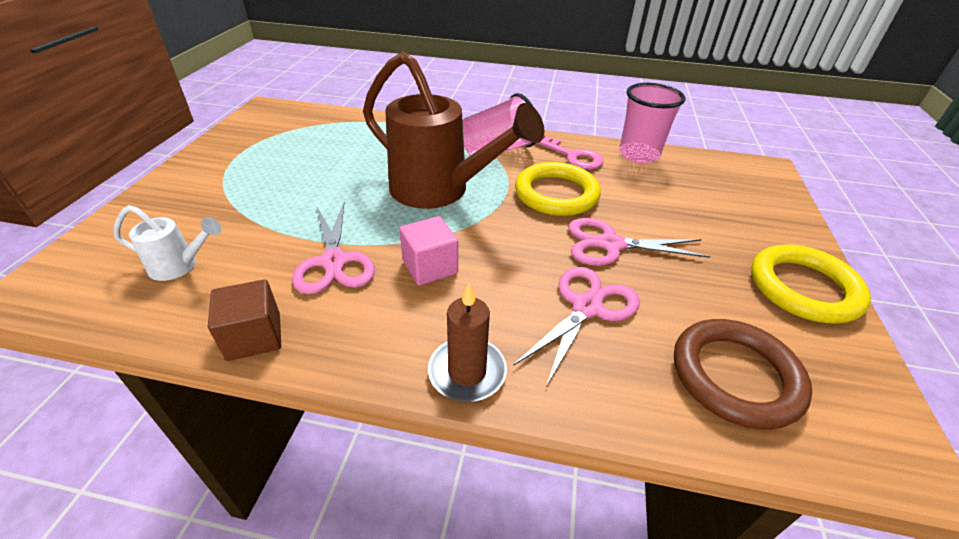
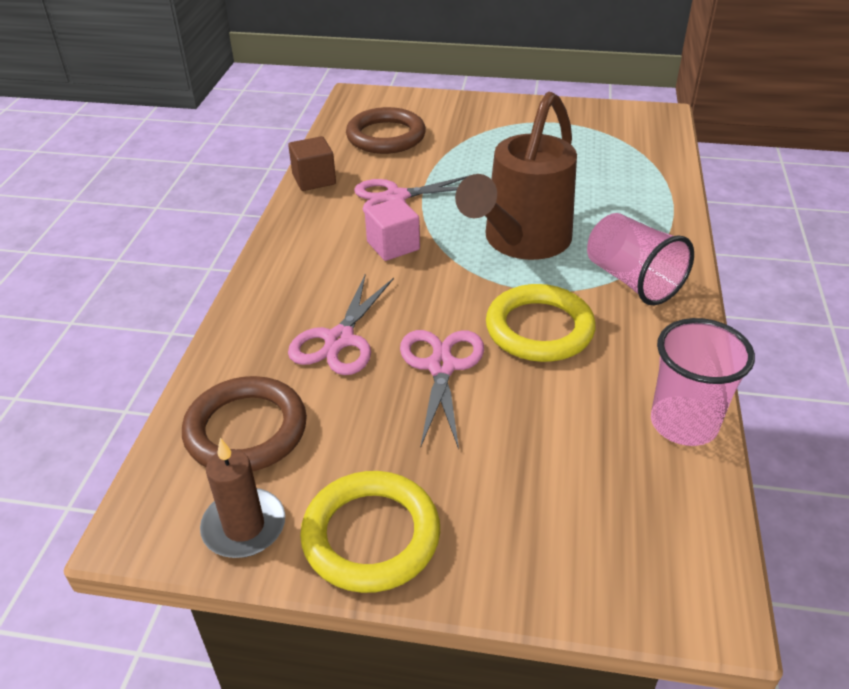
camera: 90 degrees right, 0 degrees up
white watering can [113,205,221,281] -> brown ring [346,107,426,154]
brown candle [428,283,507,402] -> brown candle moved to [200,438,285,558]
pink scissors [513,267,640,387] -> pink scissors turned 75 degrees clockwise [288,273,394,375]
pink key [537,135,603,170] -> none

